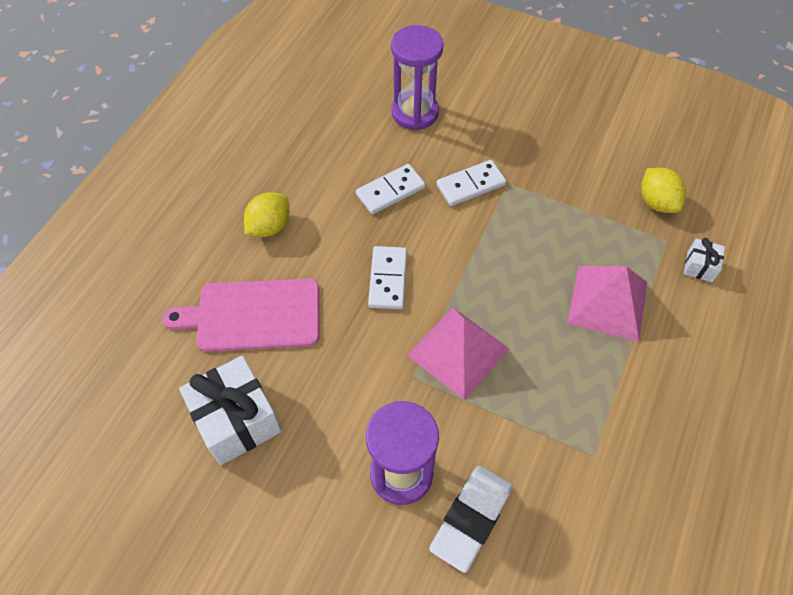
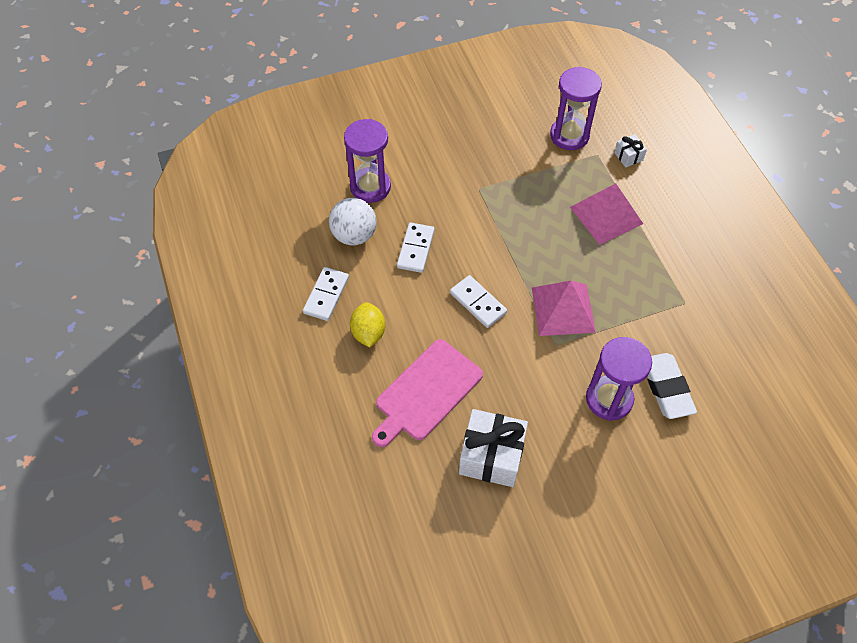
camera: 45 degrees left, 0 degrees up
white domino [436,160,506,206] -> white domino moved to [303,267,349,321]
yellow lemon [641,168,686,213] -> purple hourglass [550,67,602,150]
none -> white ball [329,198,377,245]

